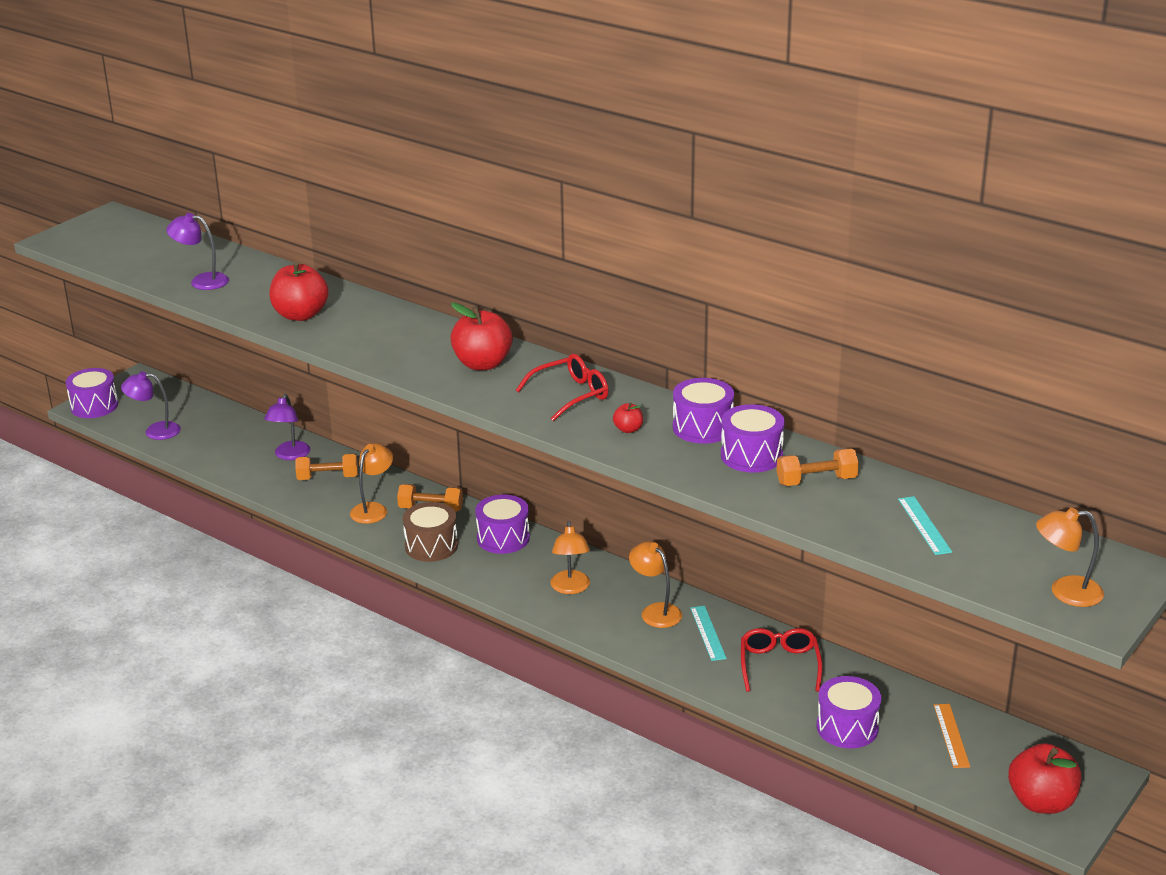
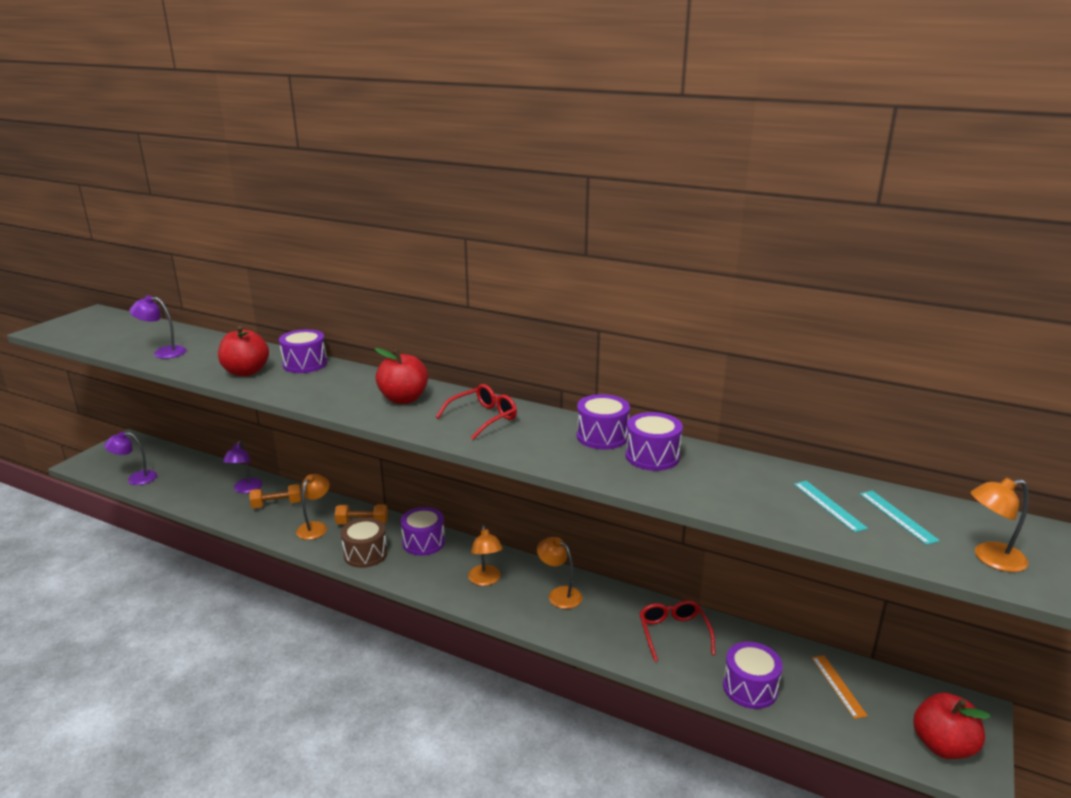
camera: 10 degrees left, 5 degrees down
purple drum [66,368,118,418] -> purple drum moved to [279,329,327,373]
red apple [613,403,643,433] -> none
turquoise ruler [690,606,727,661] -> turquoise ruler moved to [860,491,940,545]
orange dumbbell [777,448,859,486] -> none

